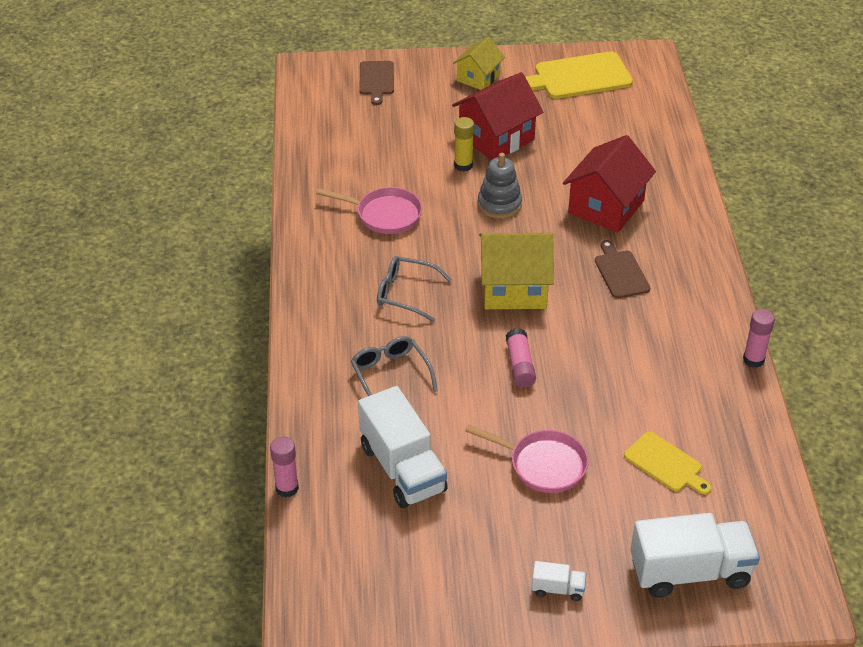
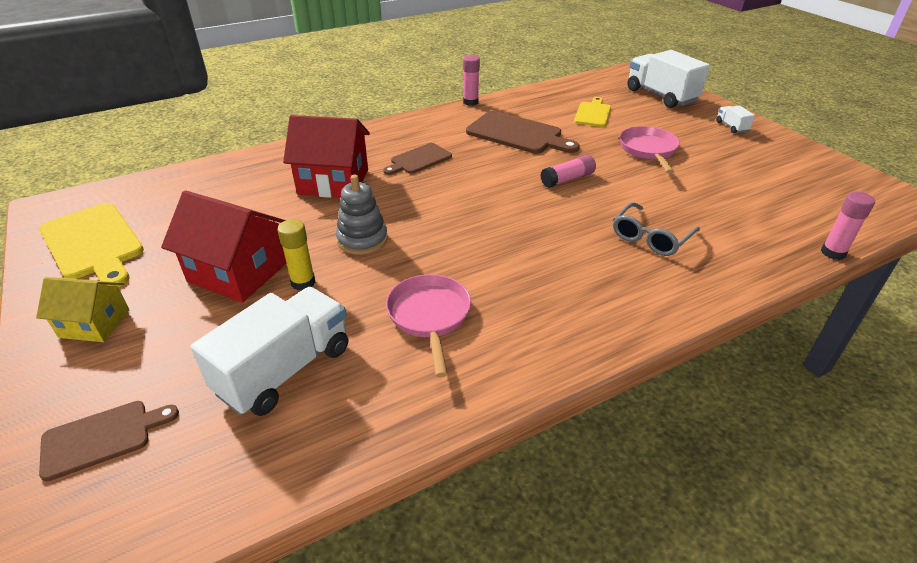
camera: 115 degrees left, 5 degrees down
white truck [358,386,448,508] -> white truck moved to [190,287,348,416]
grey glasses [377,256,452,322] -> none
yellow house [479,233,554,309] -> none
none -> brown cutting board [466,111,580,154]

